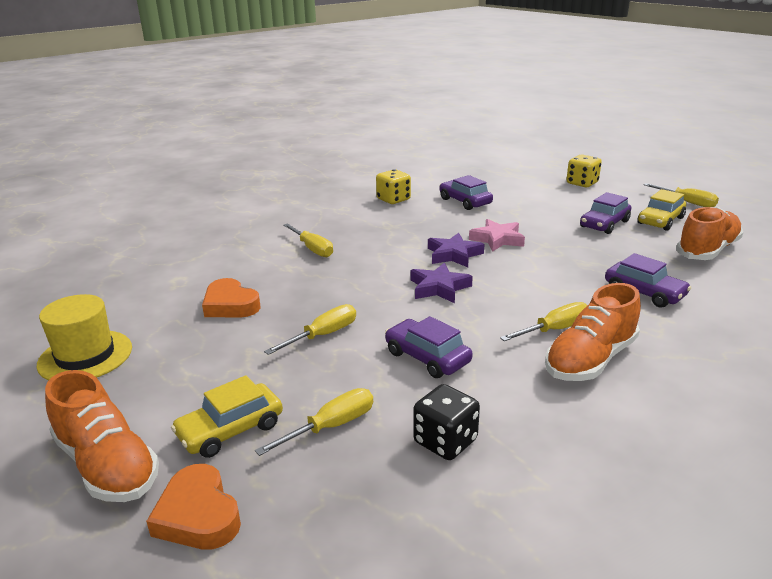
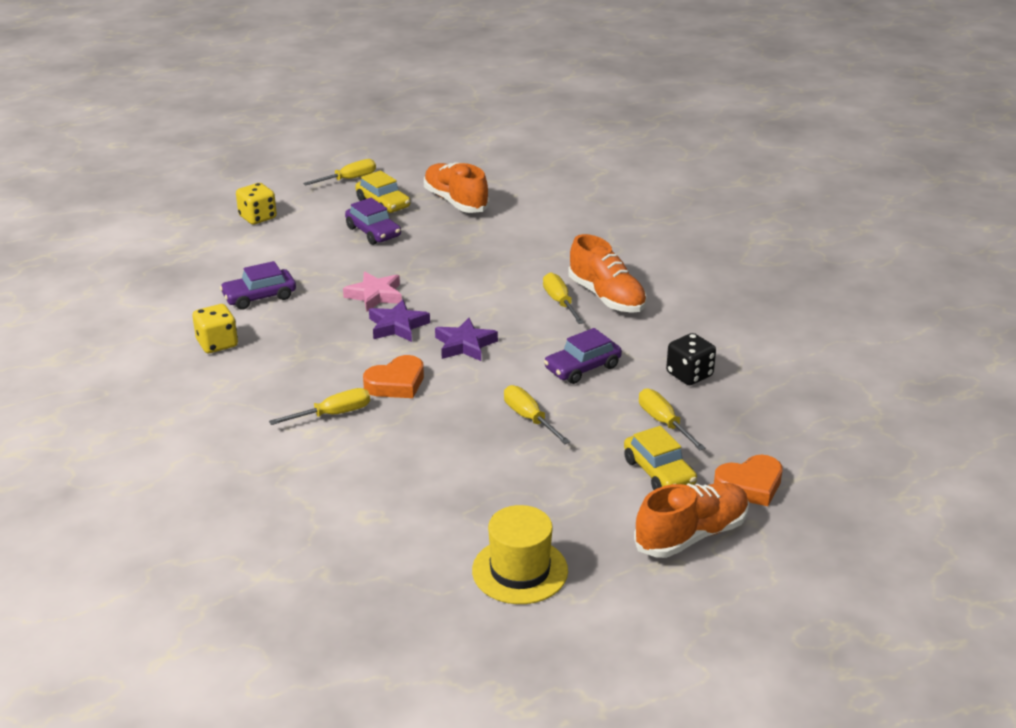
camera: 80 degrees left, 5 degrees up
orange heart [202,278,260,318] -> orange heart moved to [363,355,424,398]
purple car [605,253,691,308] -> none

